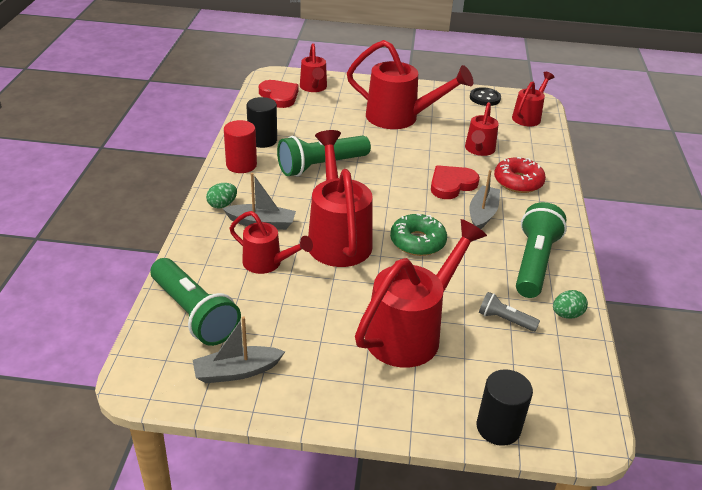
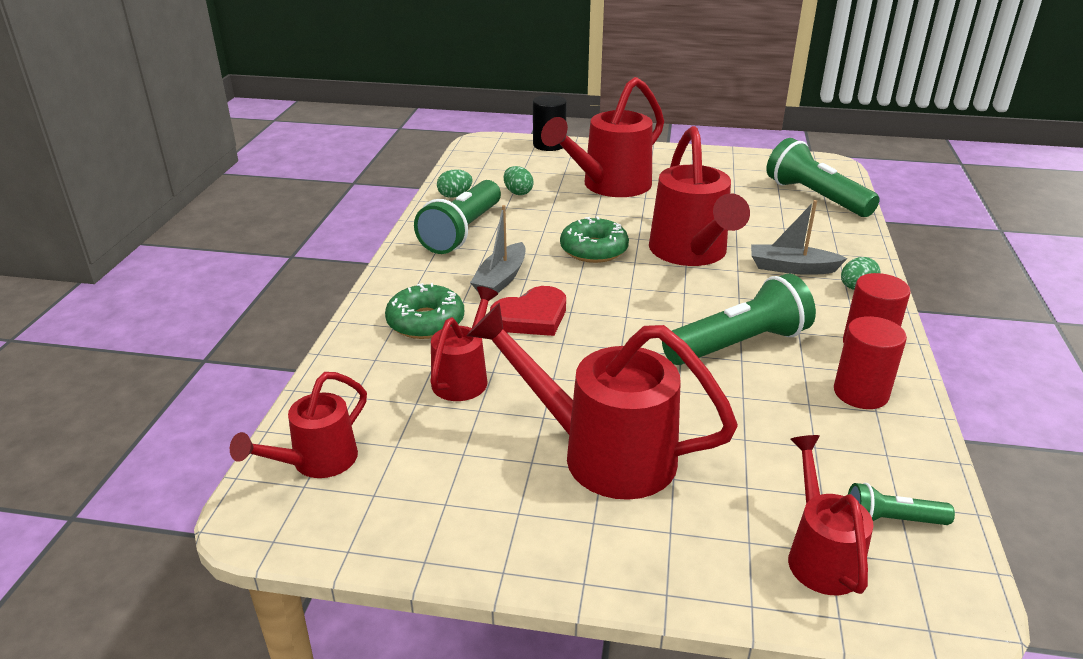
camera: 175 degrees left, 5 degrees down
grey boat [193,316,285,383] -> none
red watering can [229,211,313,274] -> none
black cylinder [247,97,277,148] -> red cylinder [834,316,907,409]
red heart [259,80,299,108] -> green flashlight [848,483,955,525]
black button [470,87,501,106] -> none
grey flashlight [479,292,540,332] -> green egg [504,166,534,195]
red donut [494,157,546,193] -> green donut [385,283,464,339]

